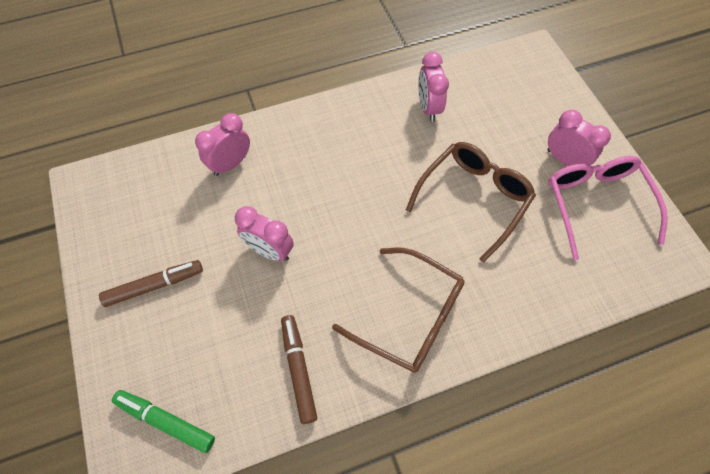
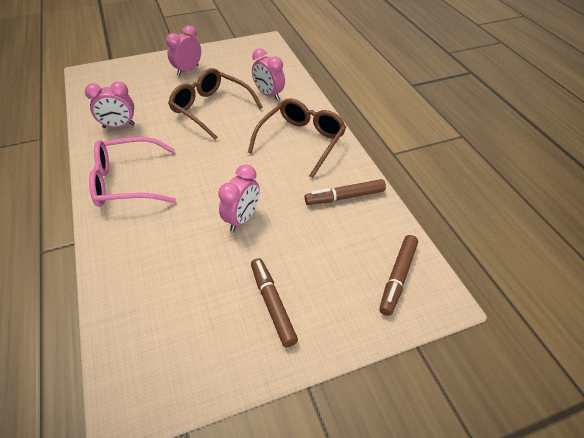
camera: 90 degrees left, 15 degrees down
green marker [112,390,215,453] -> brown marker [379,235,418,316]
pink clock [195,113,250,176] -> pink clock moved to [252,48,285,100]
pink glasses [548,156,668,260] -> pink glasses moved to [89,137,176,207]

